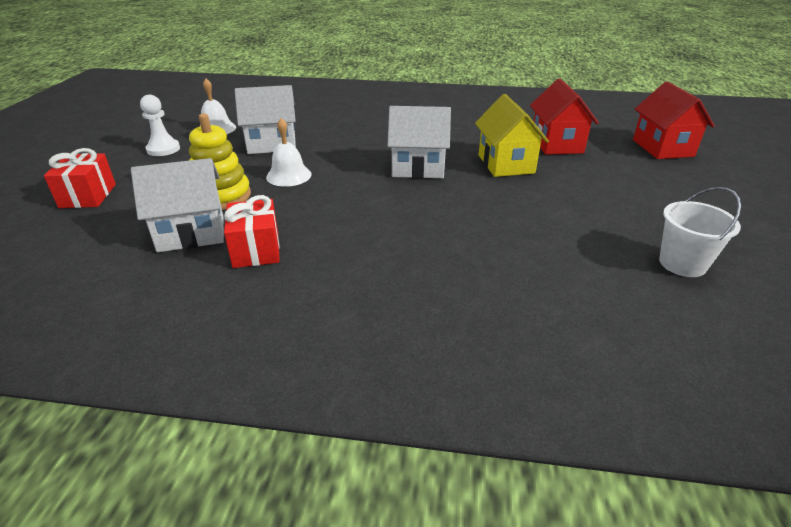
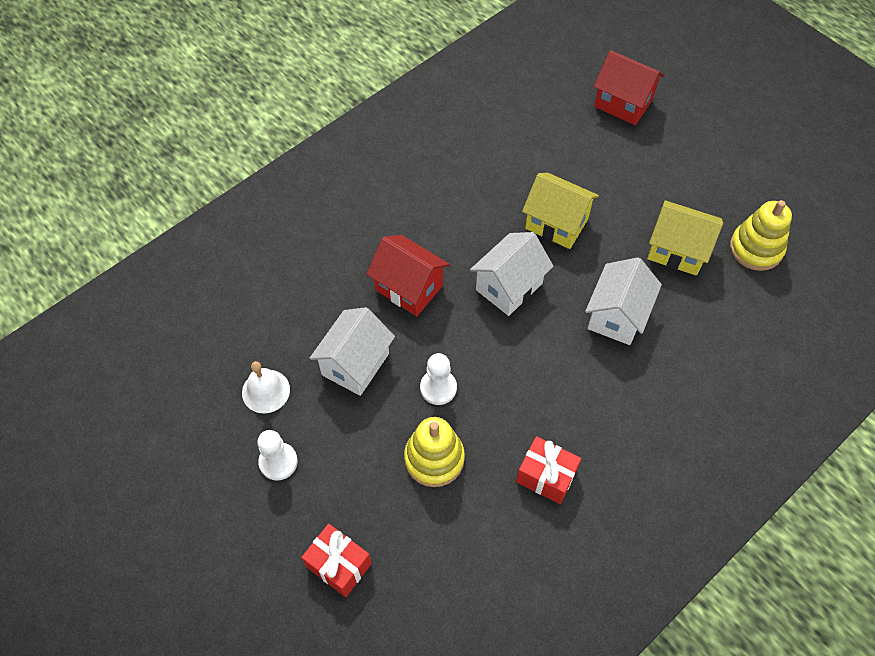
camera: 50 degrees left, 25 degrees up
white house [131,158,224,252] -> white house moved to [585,257,662,345]
white bell [266,118,312,187] -> white pawn [420,353,457,405]
red house [530,79,599,155] -> red house moved to [367,235,450,316]
white bucket [659,187,741,277] -> yellow stacking toy [730,200,792,271]
none -> yellow house [647,200,723,276]

